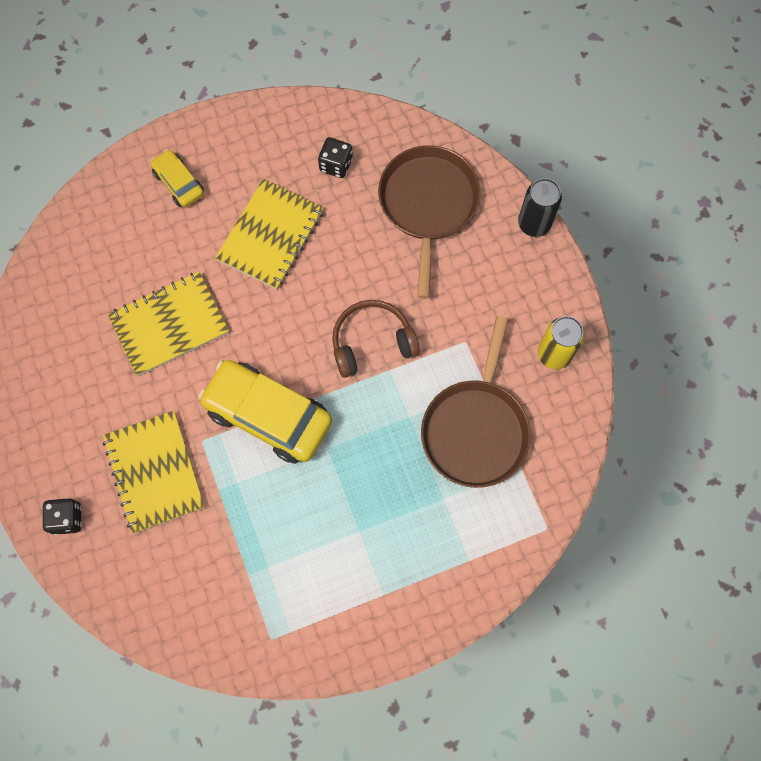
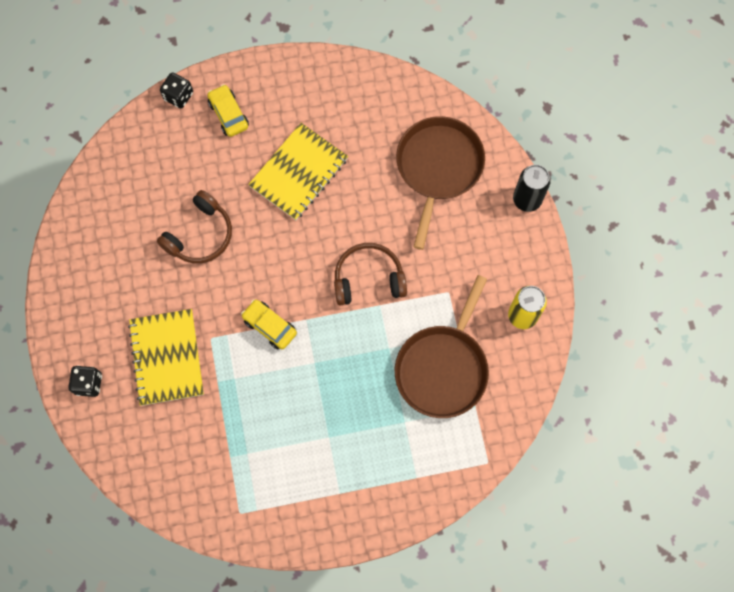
camera: 10 degrees right, 0 degrees up
yellow notebook [108,272,229,376] -> brown headphones [157,190,232,263]
yellow car [198,360,332,464] -> yellow car [241,299,297,349], size x0.52
black dice [318,137,353,178] -> black dice moved to [160,72,193,108]

